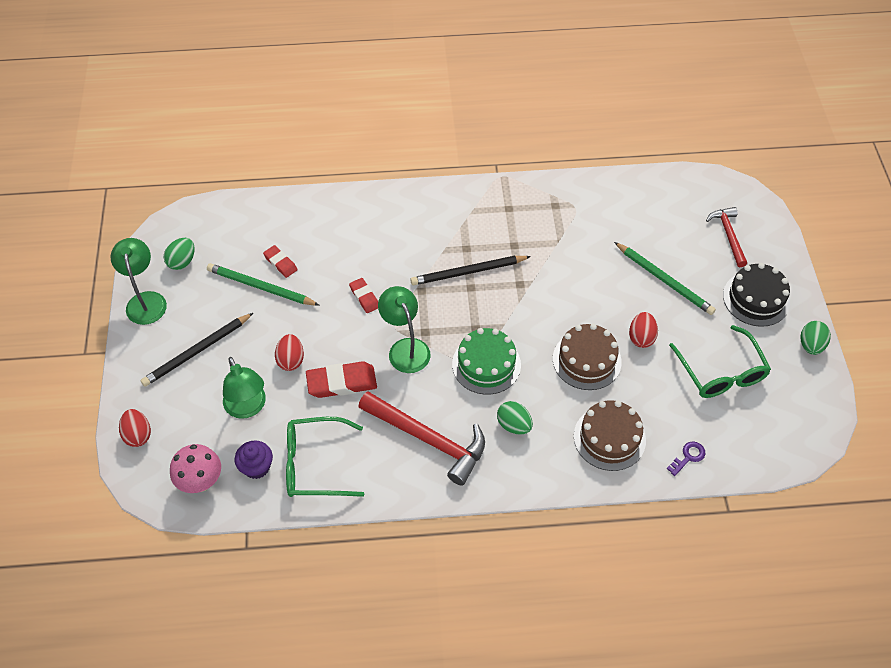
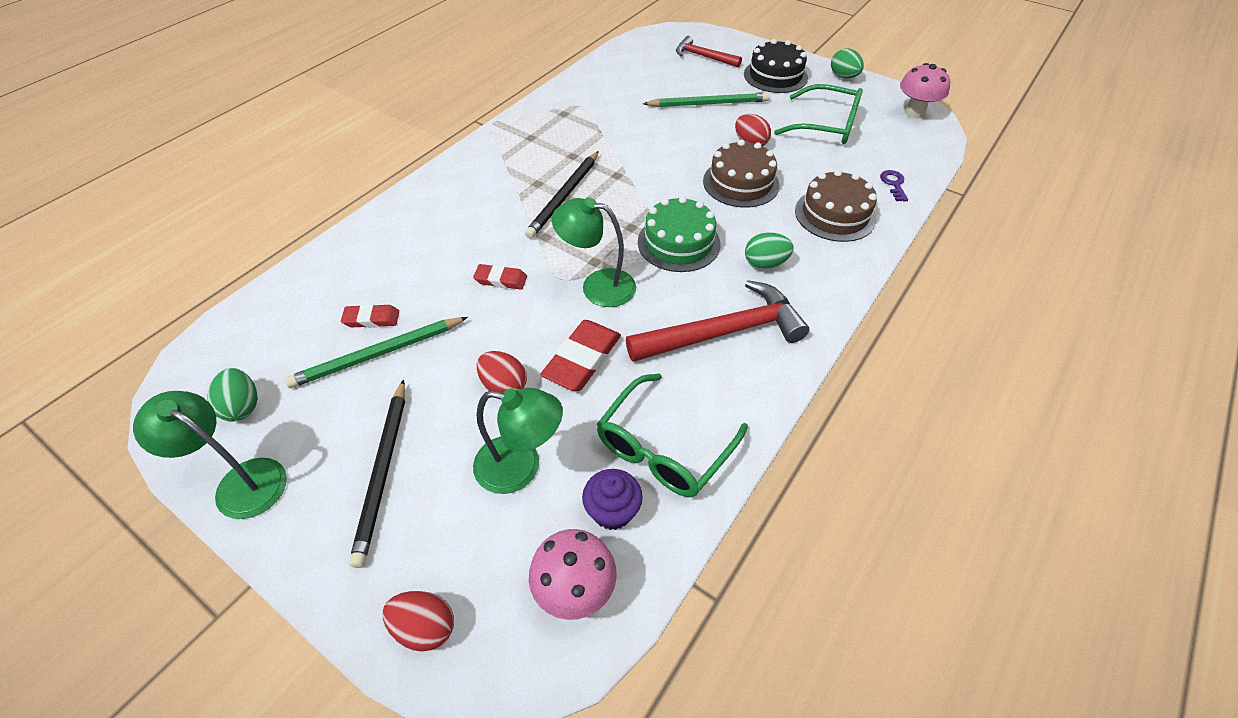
camera: 50 degrees left, 5 degrees down
none -> pink mushroom [900,63,951,118]

